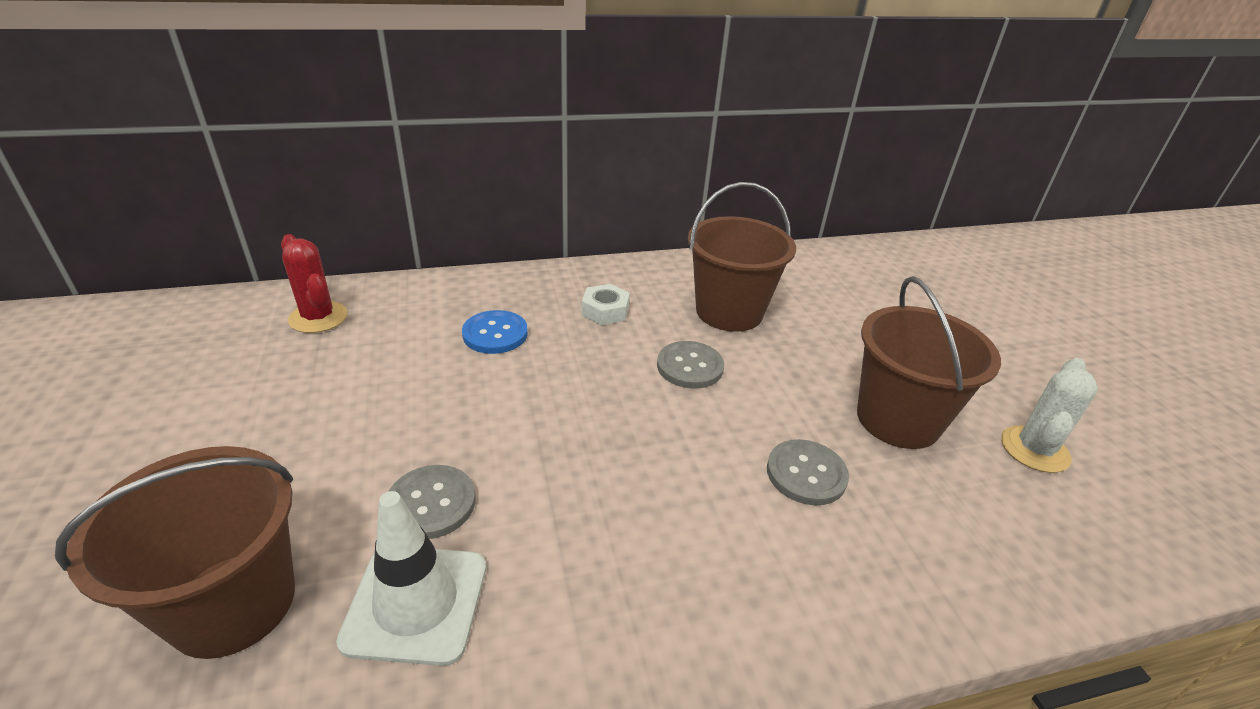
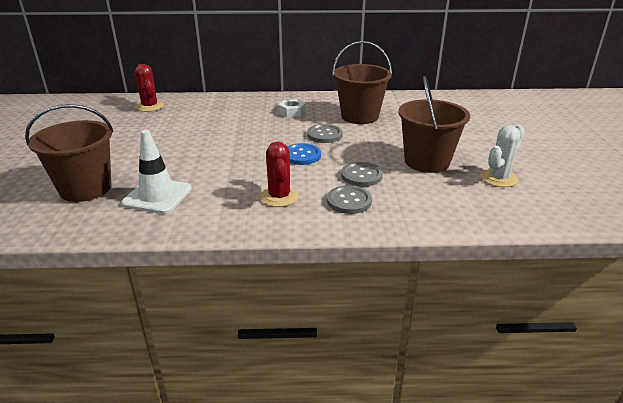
camera: 15 degrees right, 5 degrees down
grey button [388,465,475,539] -> grey button moved to [327,186,372,214]
blue button [462,310,528,354] -> blue button moved to [287,143,321,165]
none -> red cactus [260,142,299,207]

